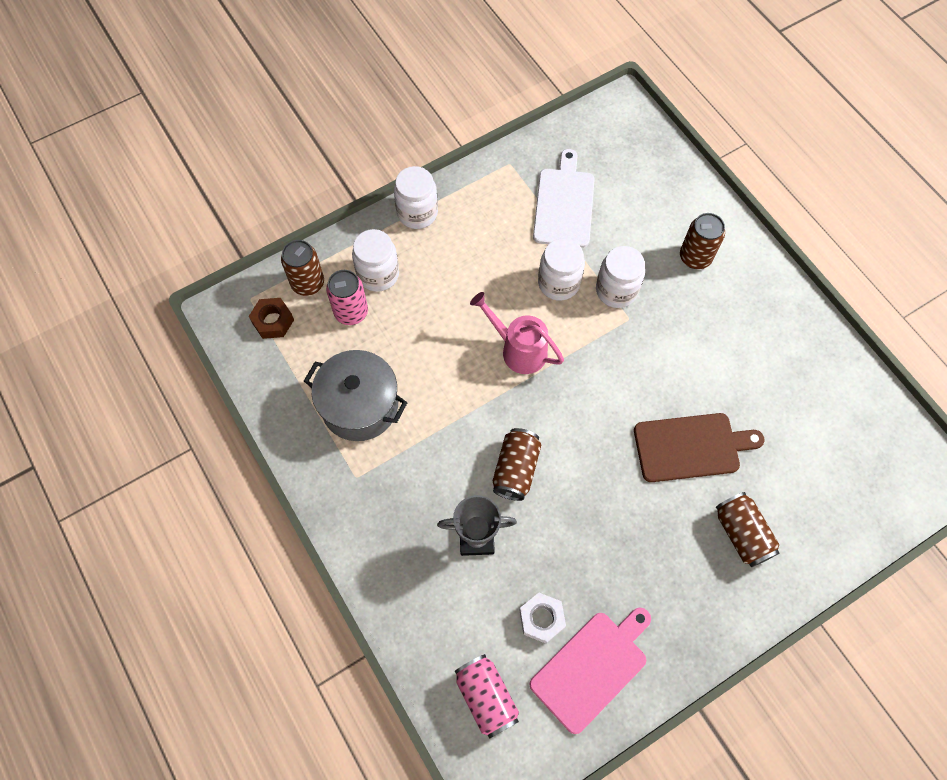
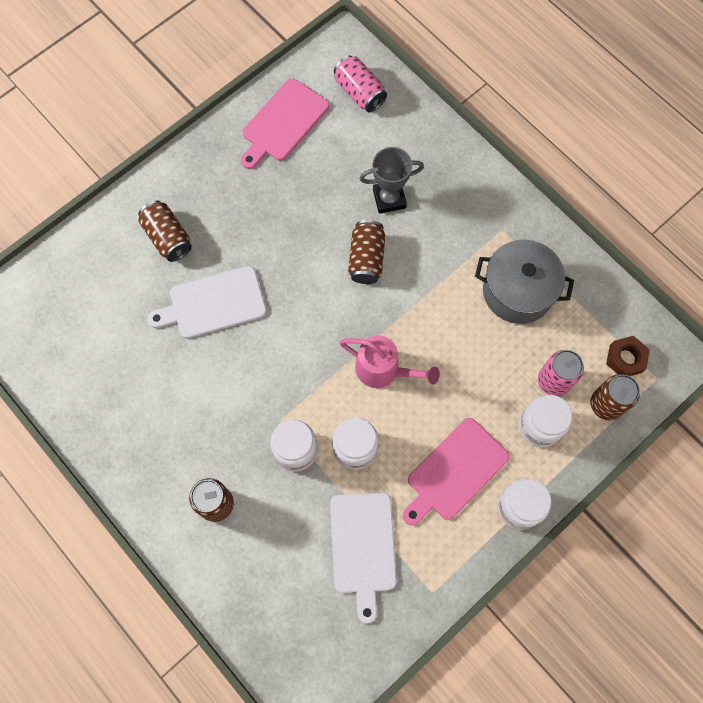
camera: 170 degrees right, 5 degrees up
white nut [519,593,566,644] -> none
brown cutting board [634,413,765,482] -> white cutting board [148,266,267,339]
none -> pink cutting board [403,418,509,525]

